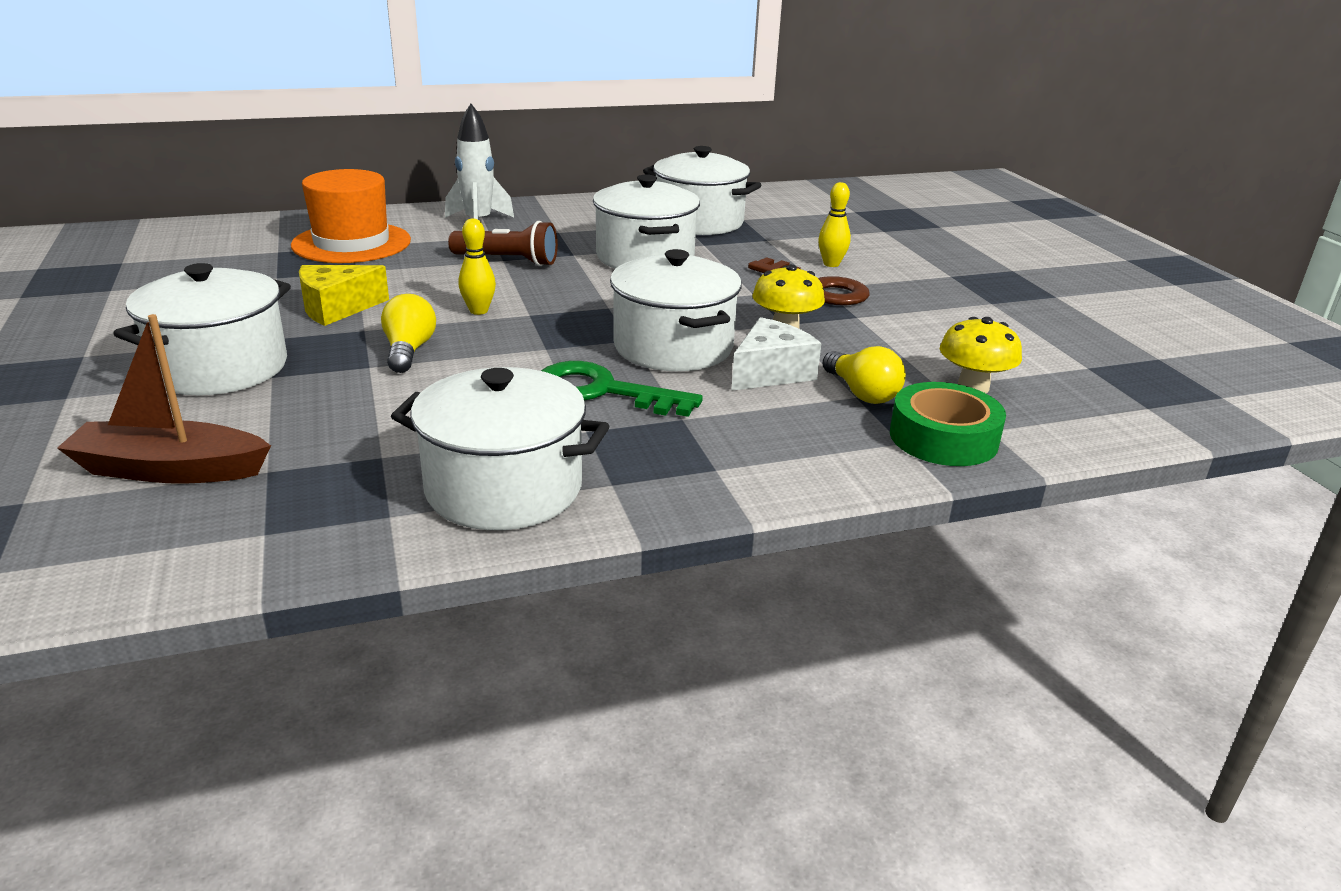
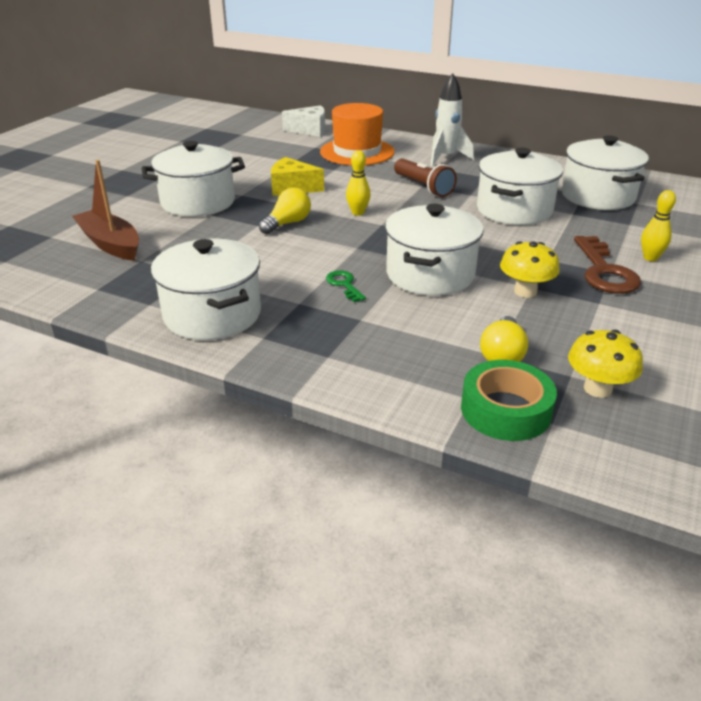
camera: 45 degrees right, 5 degrees up
green key [541,361,703,417] -> green key [326,270,366,302], size x0.52
white cheese [731,317,821,391] -> white cheese moved to [282,105,325,137]

